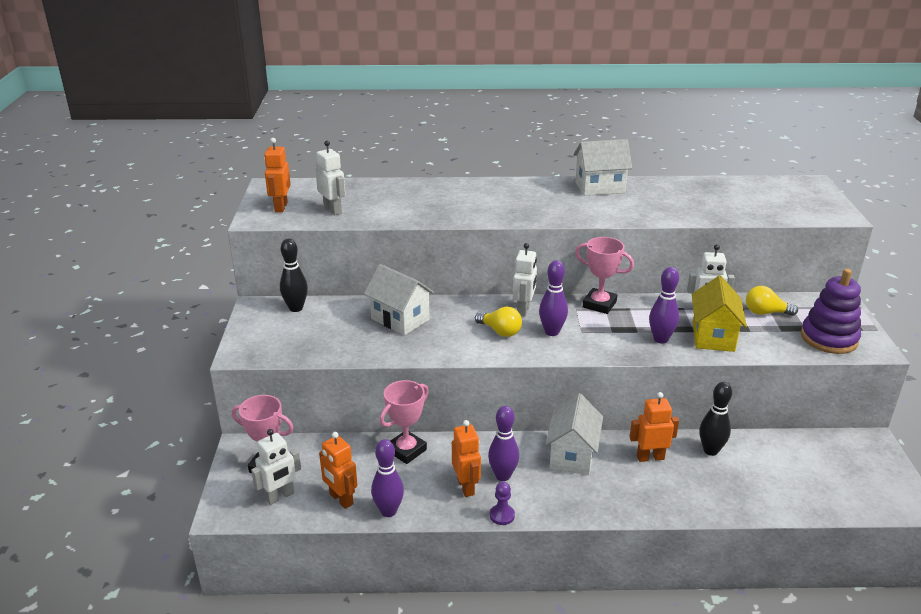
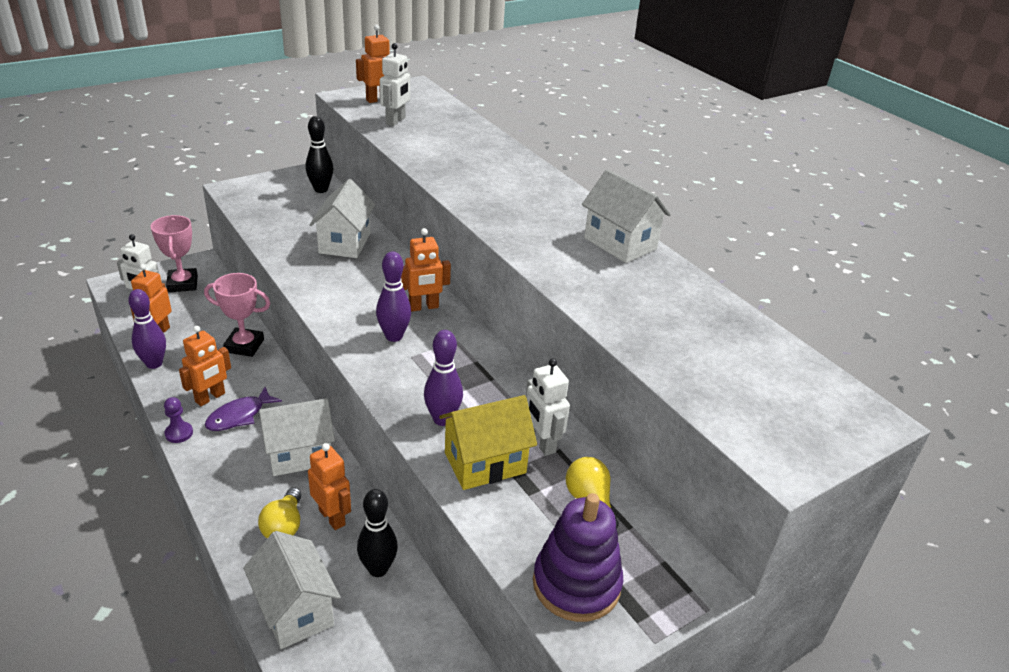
camera: 55 degrees right, 5 degrees up
yellow light bulb [475,307,522,337] -> yellow light bulb moved to [258,487,301,538]
purple bowling pin [488,406,519,481] -> purple fish [205,387,282,431]
white robot [513,243,537,317] -> orange robot [401,228,451,312]
pink trophy [575,237,634,314] -> none
none -> white house [243,531,341,649]

